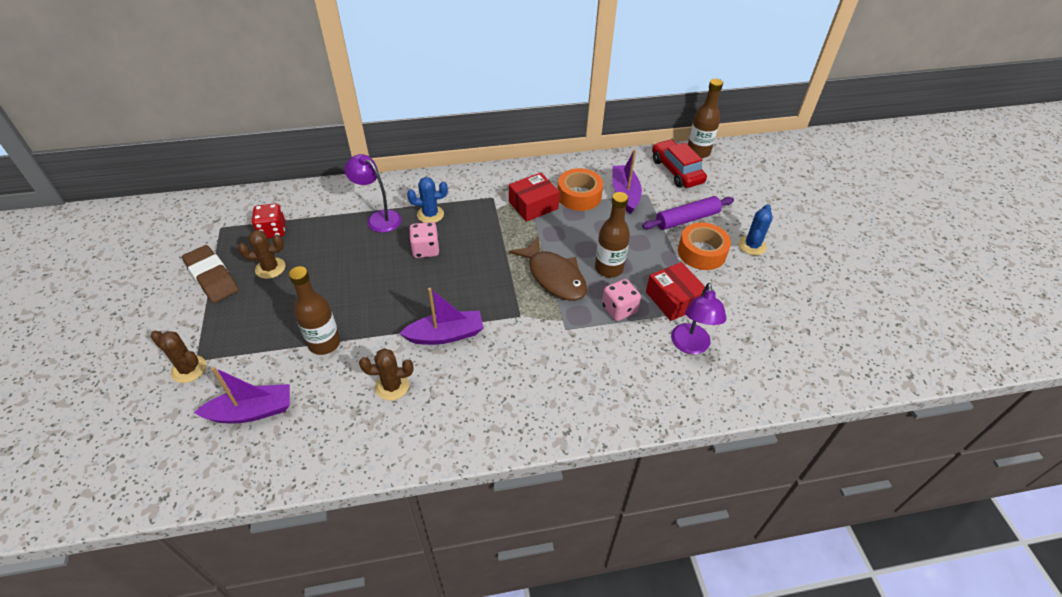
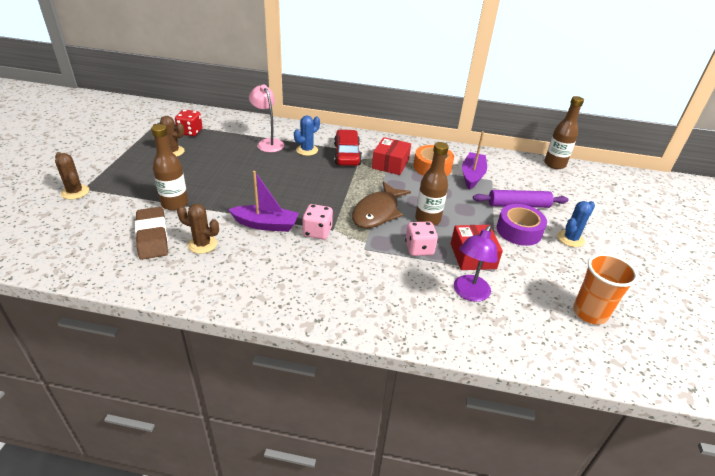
camera: 20 degrees right, 10 degrees down
brown eraser [182,245,239,303] -> brown eraser moved to [135,207,168,260]
purple boat [194,367,290,424] -> none
purple lamp [344,154,401,233] -> pink lamp [249,85,284,152]
blue cactus [407,177,448,223] -> blue cactus turned 60 degrees counterclockwise [294,116,320,156]
pink dice [409,222,439,258] -> pink dice moved to [302,204,333,239]
red box [509,172,560,222] -> red box turned 60 degrees counterclockwise [372,137,411,175]
brown fish [509,237,587,301] -> brown fish turned 45 degrees clockwise [352,181,411,228]
red car [652,139,707,188] -> red car moved to [334,130,362,166]
orange tape [678,222,731,270] -> purple tape [497,204,547,246]
none -> orange cup [573,253,638,325]

